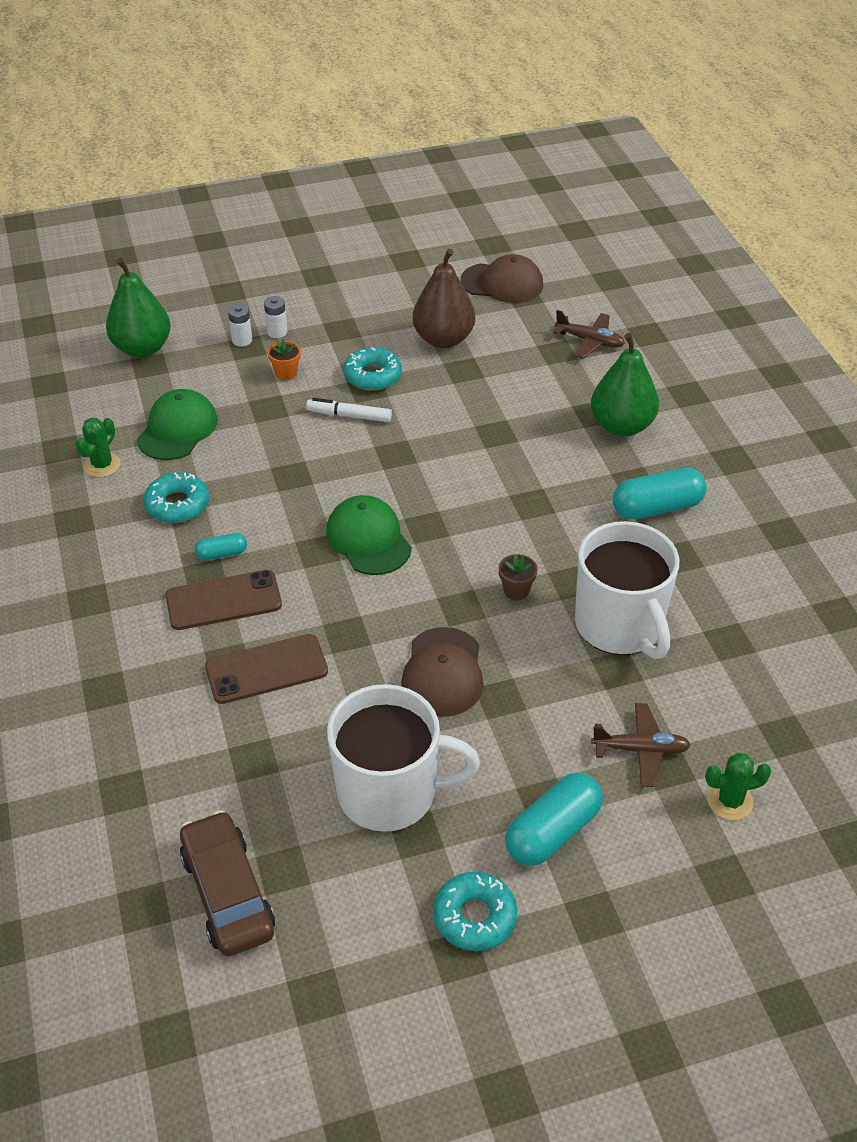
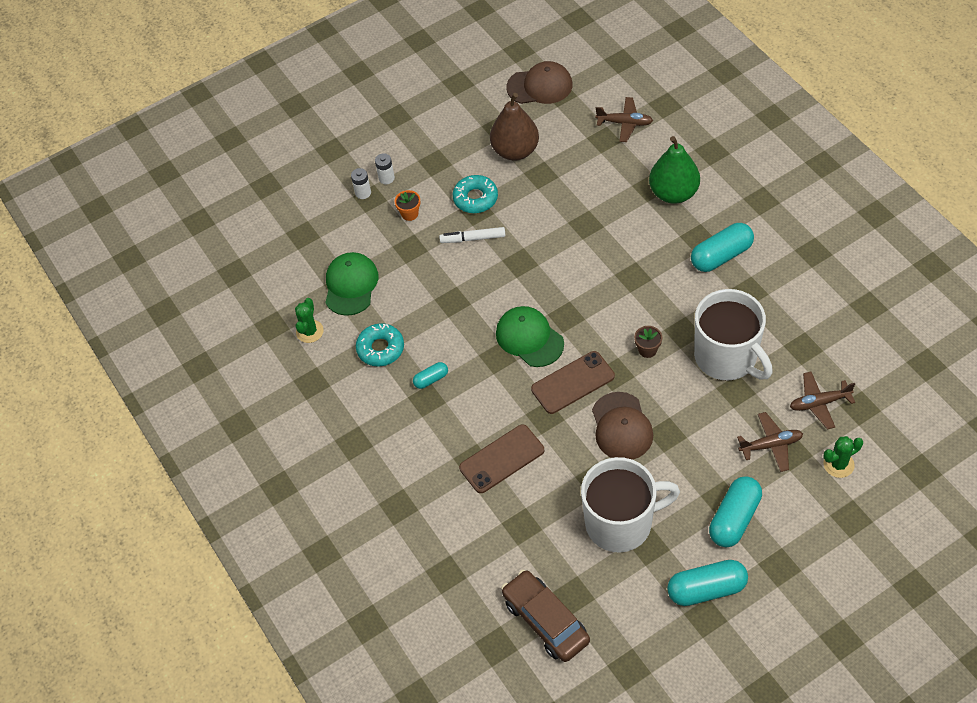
camera: 10 degrees left, 10 degrees up
green pear [106,258,171,357] -> none
brown phone [165,570,282,630] -> brown phone moved to [531,351,615,414]
turquoise donut [433,872,517,951] -> turquoise capsule [667,560,748,606]
none -> brown plane [790,371,855,430]

